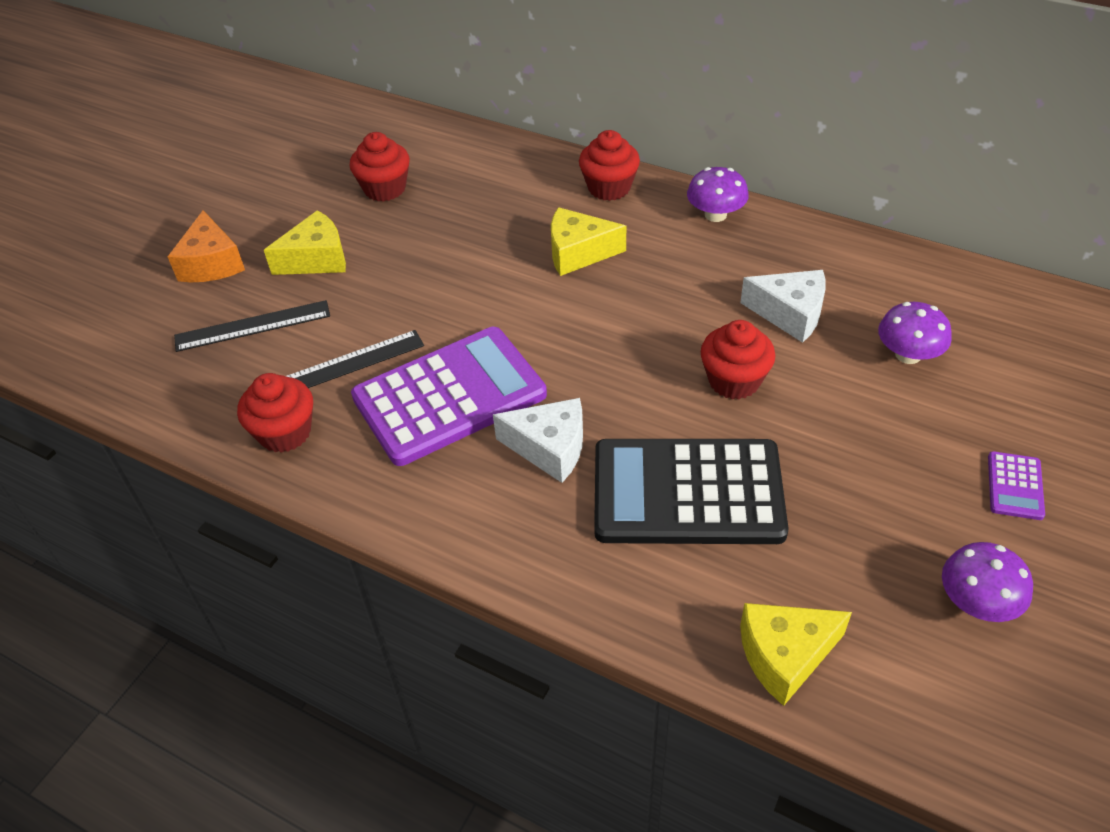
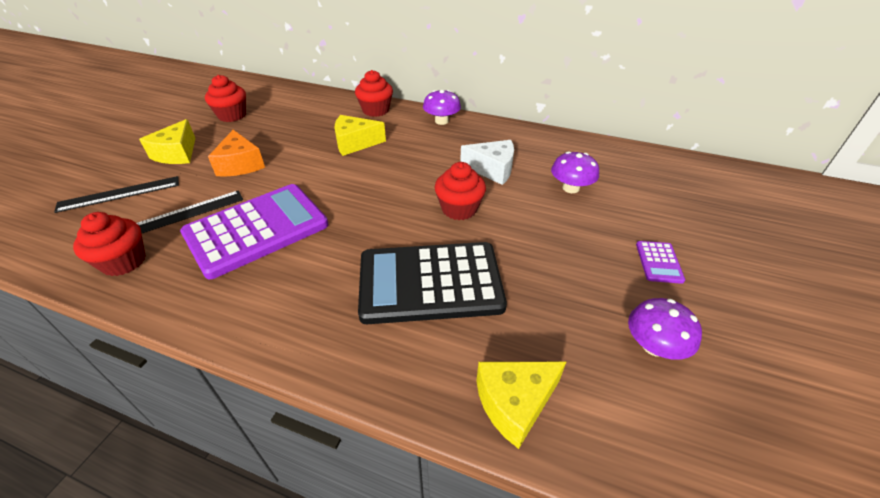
camera: 10 degrees left, 5 degrees down
orange cheese [168,210,245,282] -> orange cheese moved to [208,130,265,177]
yellow cheese [264,210,346,275] -> yellow cheese turned 135 degrees clockwise [139,119,195,164]
white cheese [493,398,583,483] -> none

